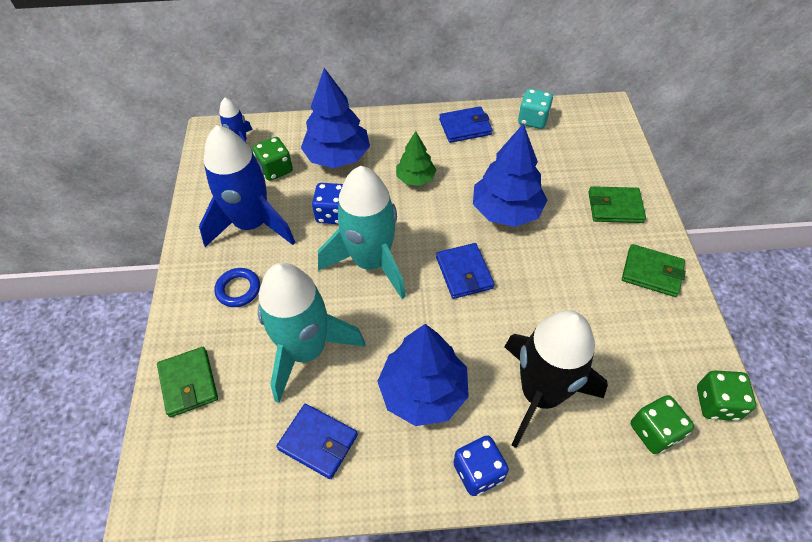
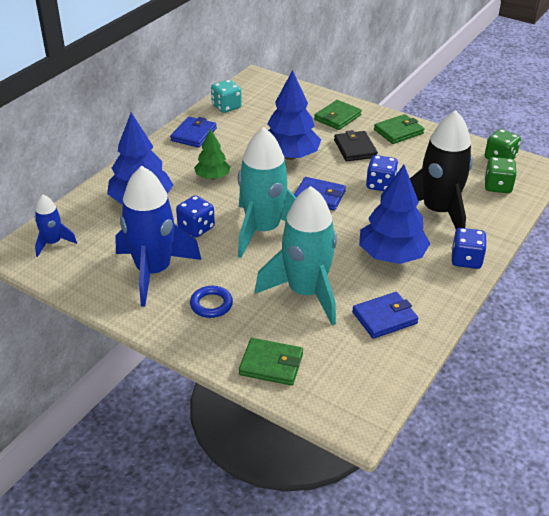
camera: 55 degrees left, 15 degrees down
green dice [253,137,293,181] -> none
none -> black wallet [334,130,378,161]
none -> blue dice [366,155,398,191]

